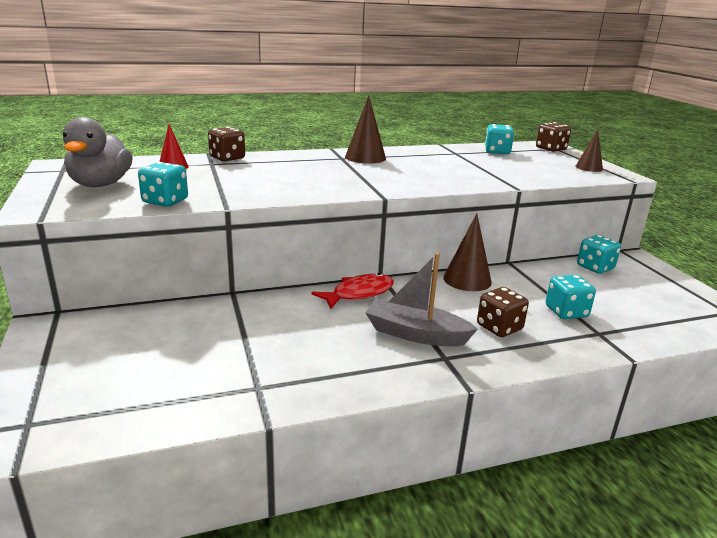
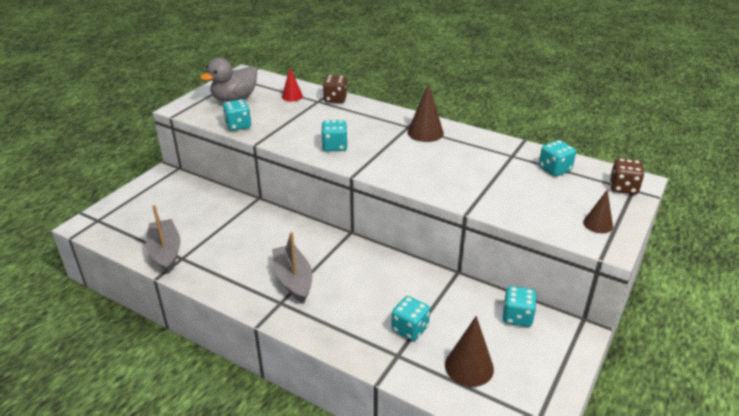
camera: 50 degrees right, 10 degrees up
red fish [311,273,394,309] -> none
brown cone [443,213,492,291] -> brown cone moved to [445,316,494,387]
brown dice [477,287,529,337] -> none
none -> grey boat [146,205,180,274]
none -> turquoise dice [321,120,348,151]

